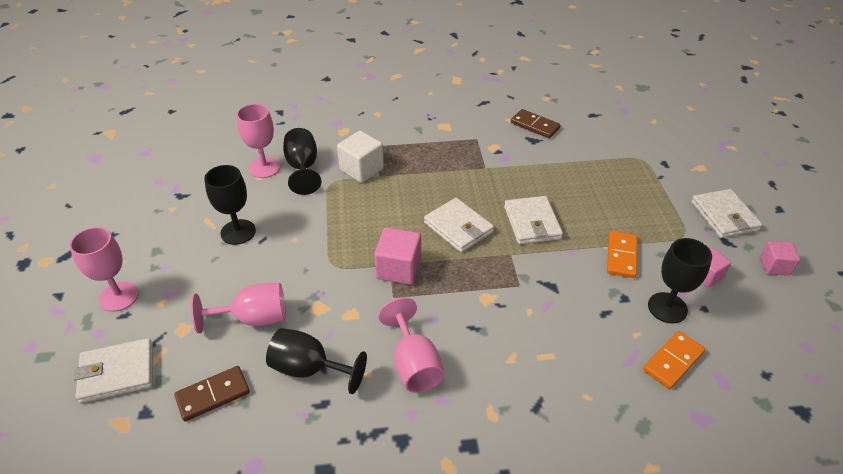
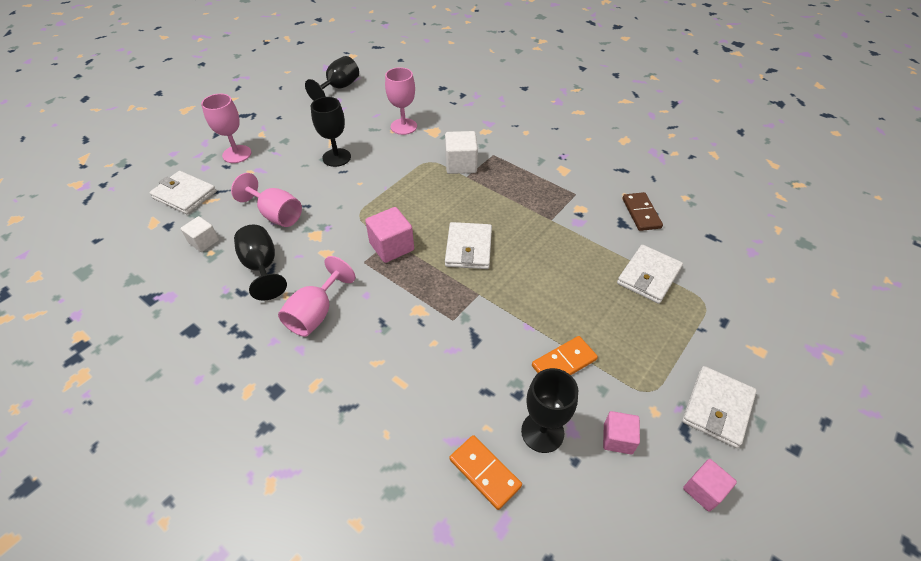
camera: 45 degrees right, 5 degrees up
brown domino [174,366,250,421] -> white cube [180,216,219,252]
black goblet [283,128,321,195] -> black goblet moved to [305,56,359,101]
white wallet [504,196,563,244] -> white wallet moved to [617,244,683,304]
orange domino [643,331,705,389] -> orange domino turned 45 degrees clockwise [449,435,522,510]

